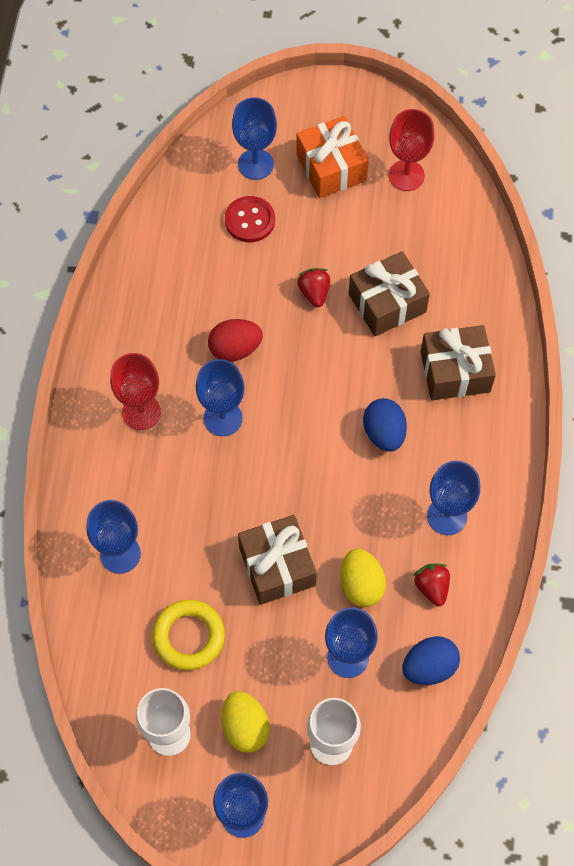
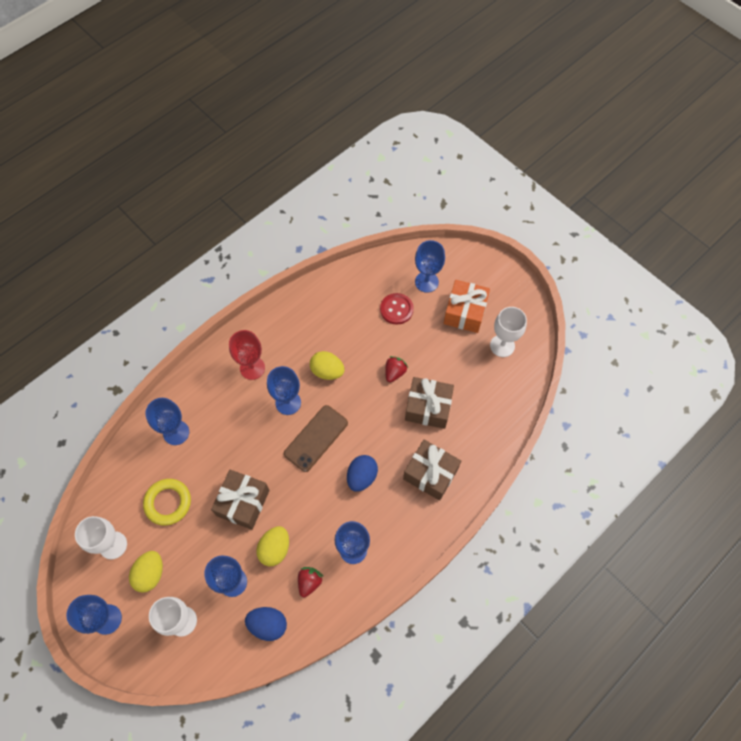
camera: 40 degrees right, 0 degrees up
red egg [208,319,263,361] -> yellow egg [310,351,345,380]
red goblet [389,109,434,191] -> white goblet [490,307,527,357]
none -> brown phone [284,405,348,472]

